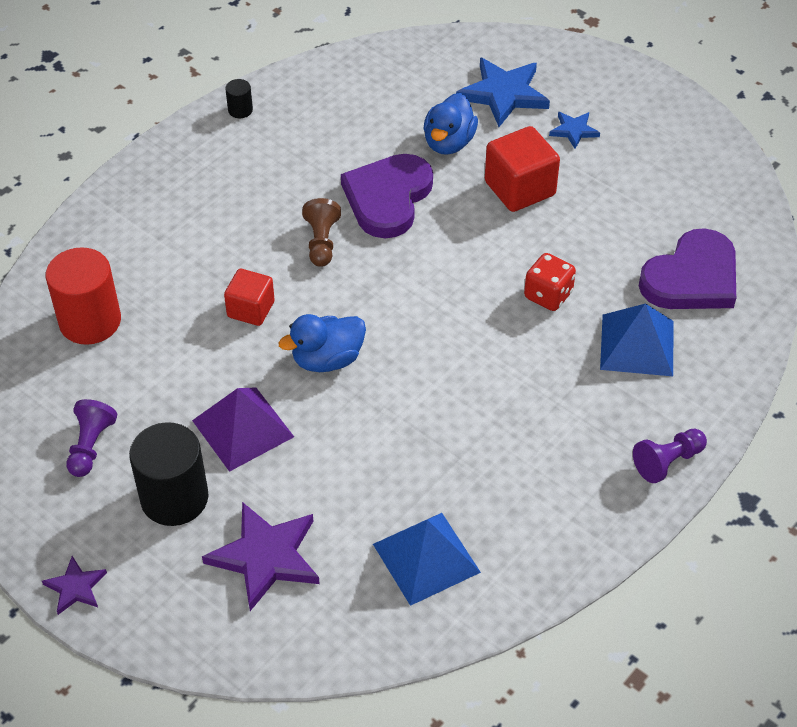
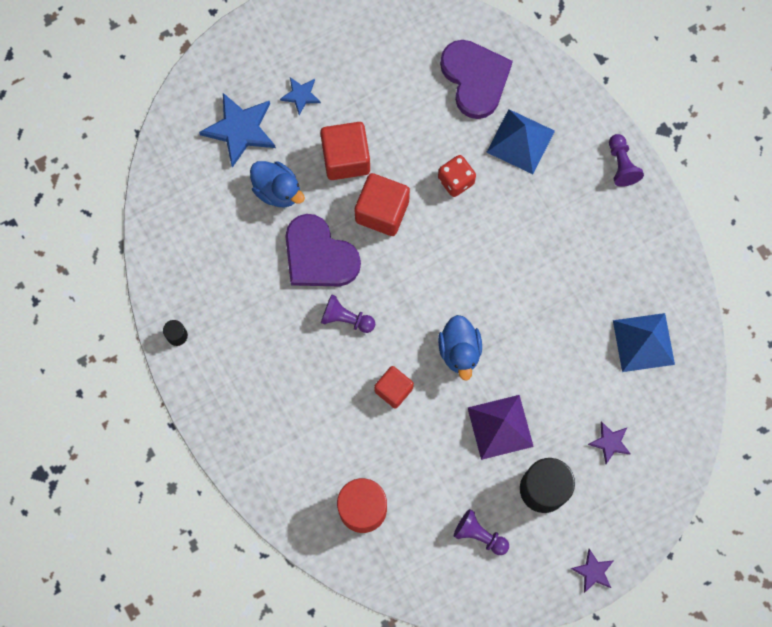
camera: 70 degrees left, 25 degrees up
purple star [202,502,320,611] -> purple star [588,421,631,464], size x0.53
brown pawn [302,198,341,267] -> purple pawn [321,294,375,333]
none -> red cube [355,173,410,236]

